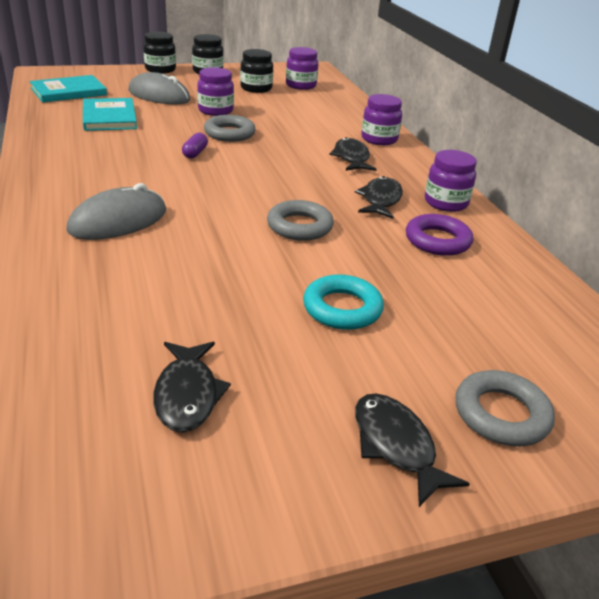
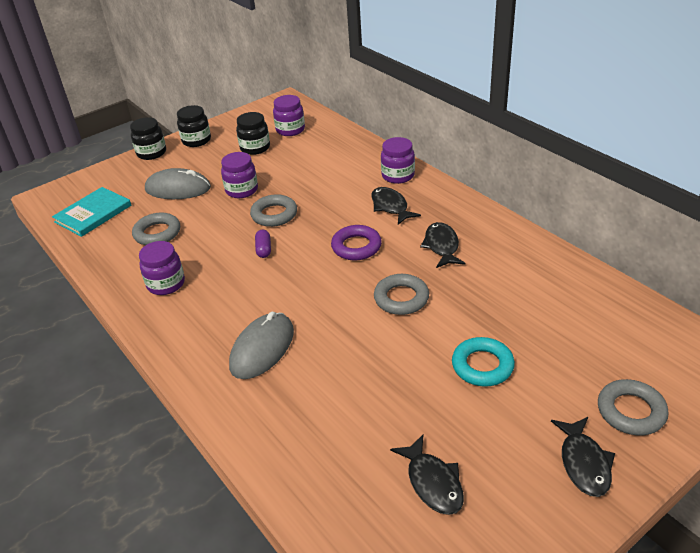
camera: 15 degrees left, 5 degrees up
turquoise book [83,98,137,131] -> grey ring [132,212,180,245]
black fish [355,393,470,507] -> black fish turned 135 degrees counterclockwise [551,417,615,497]
purple ring [406,214,473,256] -> purple ring moved to [331,225,382,260]
purple jar [425,150,477,212] -> purple jar moved to [139,241,185,295]

